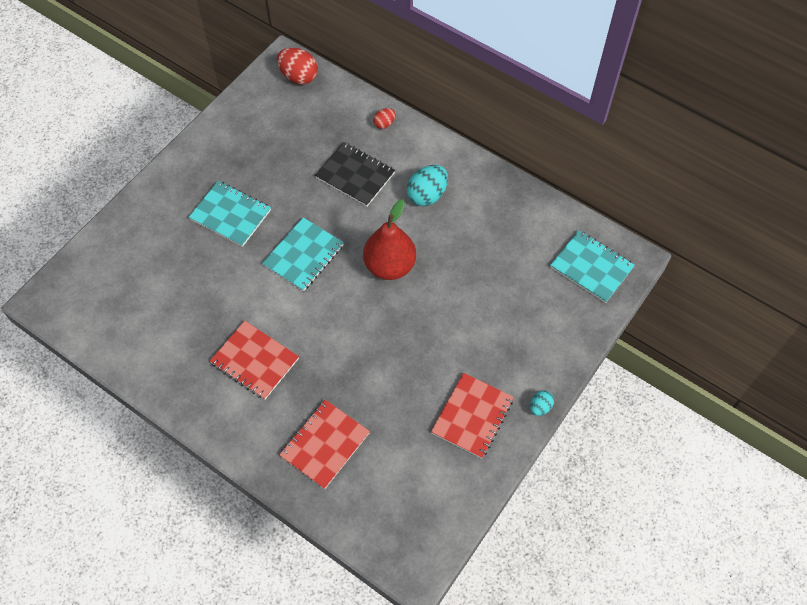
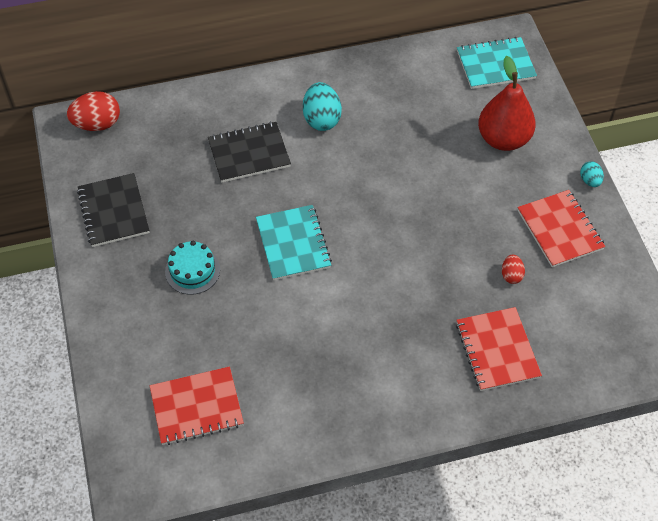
camera: 50 degrees left, 5 degrees down
turquoise notebook [189,181,271,247] -> turquoise cake [165,241,220,295]
red notebook [210,321,299,400] -> red notebook moved to [150,366,244,445]
red pear [363,199,416,280] -> red pear moved to [478,56,536,151]
red egg [373,108,396,129] -> red egg moved to [502,254,525,284]
none -> black notebook [77,173,149,247]

